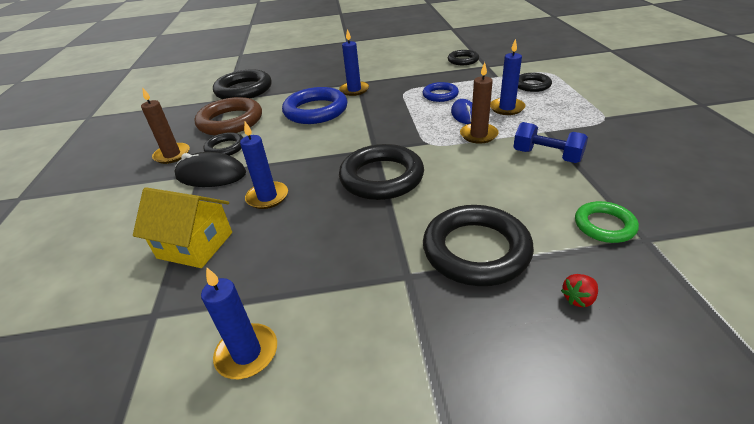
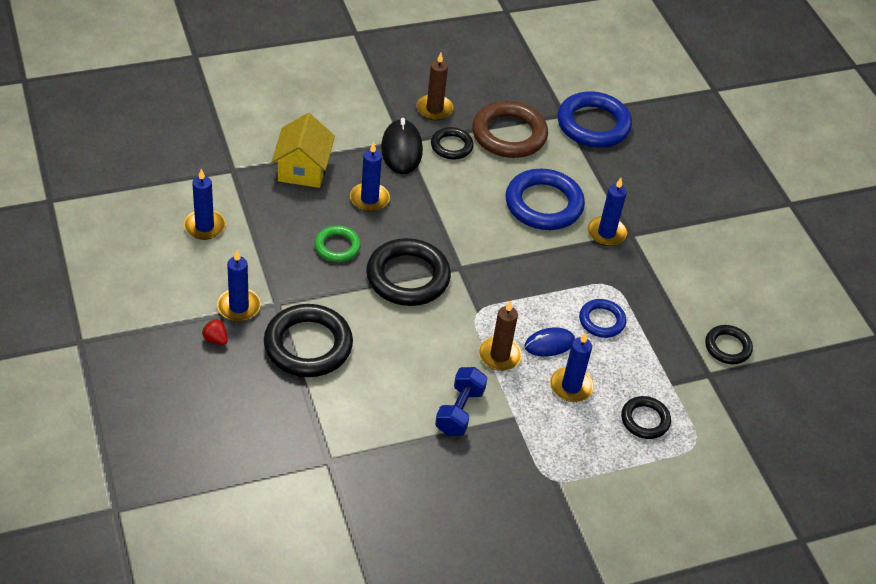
camera: 70 degrees right, 10 degrees up
black ring [213,69,272,99] -> blue ring [557,91,632,147]
red strawberry [561,274,598,307] -> red strawberry moved to [202,319,228,345]
green ring [575,201,639,243] -> green ring moved to [314,226,361,262]
none -> blue candle [217,251,261,321]

